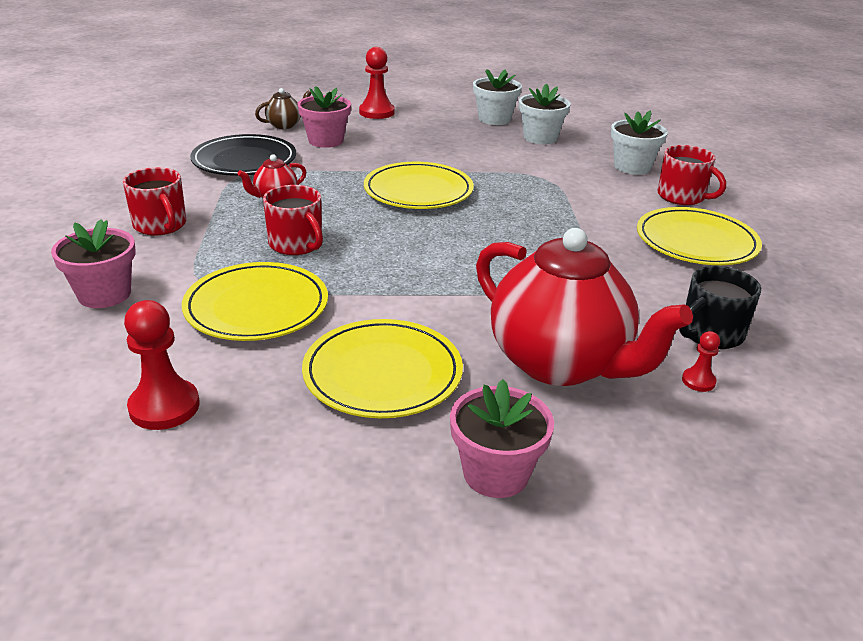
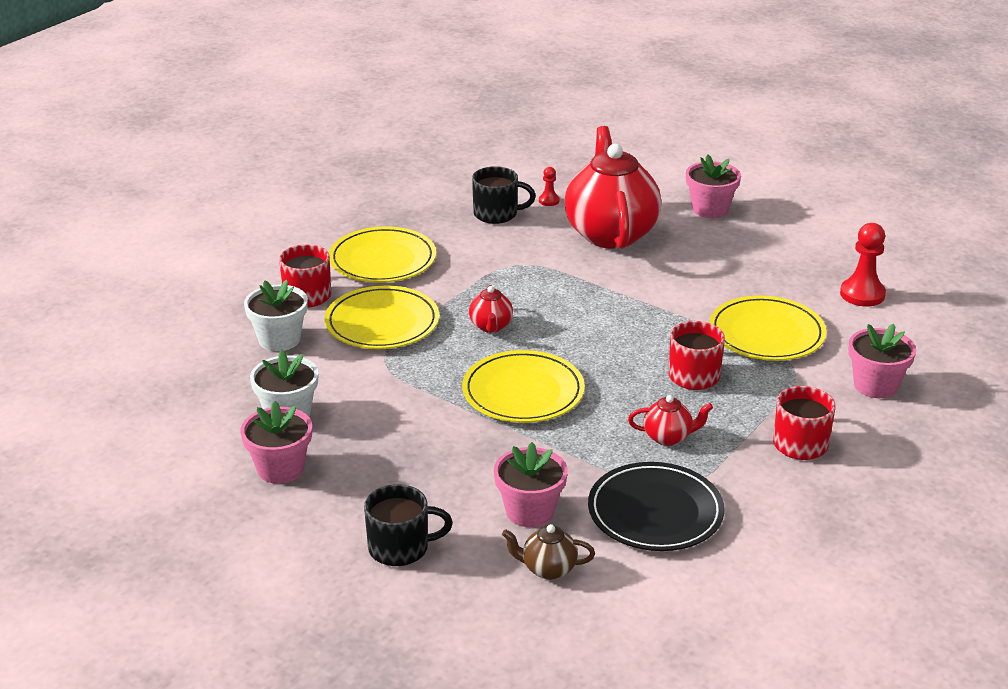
camera: 140 degrees left, 0 degrees up
yellow plate [302,319,463,418] -> yellow plate moved to [324,286,439,349]
red pawn [359,47,395,119] -> black mug [364,484,453,566]
white flower pot [473,69,522,125] -> pink flower pot [241,401,312,484]
none -> red teapot [469,285,513,333]

